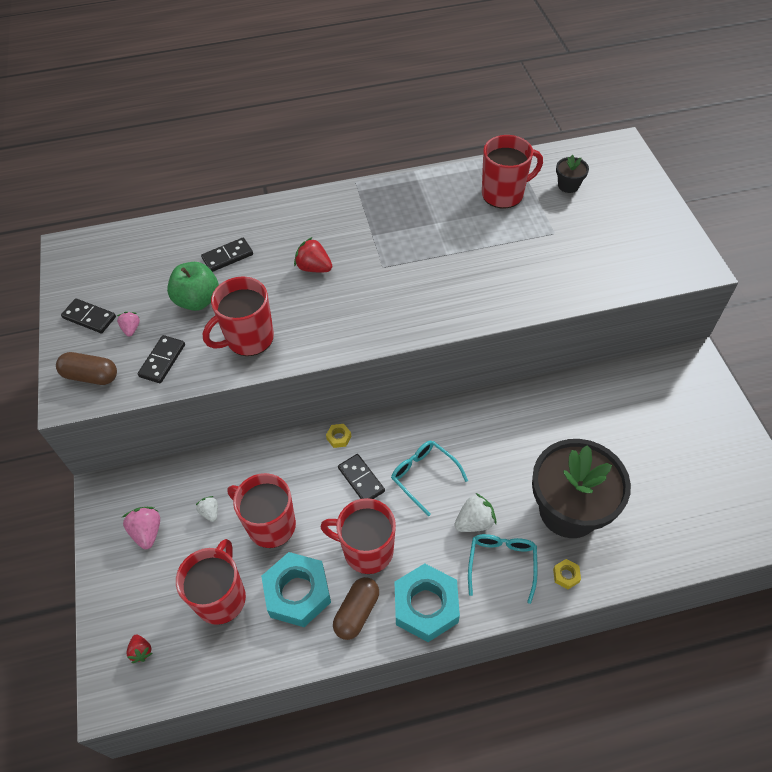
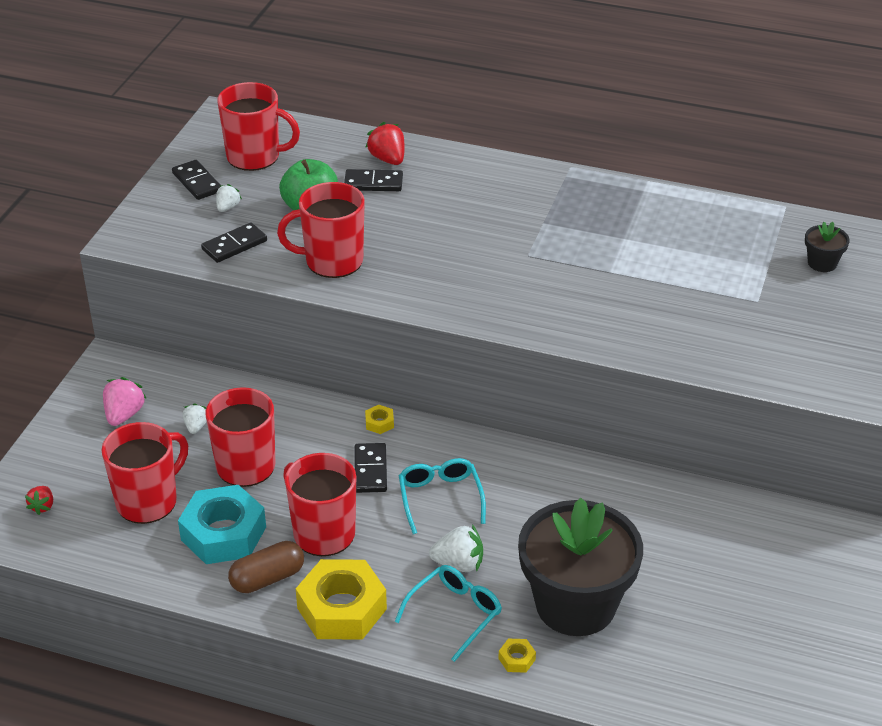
camera: 30 degrees right, 15 degrees down
brown capsule [56,352,117,385] -> none
pink strawberry [117,312,140,337] -> white strawberry [216,184,242,212]
red strawberry [294,237,332,272] -> red strawberry moved to [365,122,405,165]
turquoise nut [395,563,460,642] -> yellow nut [296,559,387,640]
red mug [482,135,543,208] -> red mug moved to [217,82,300,171]

